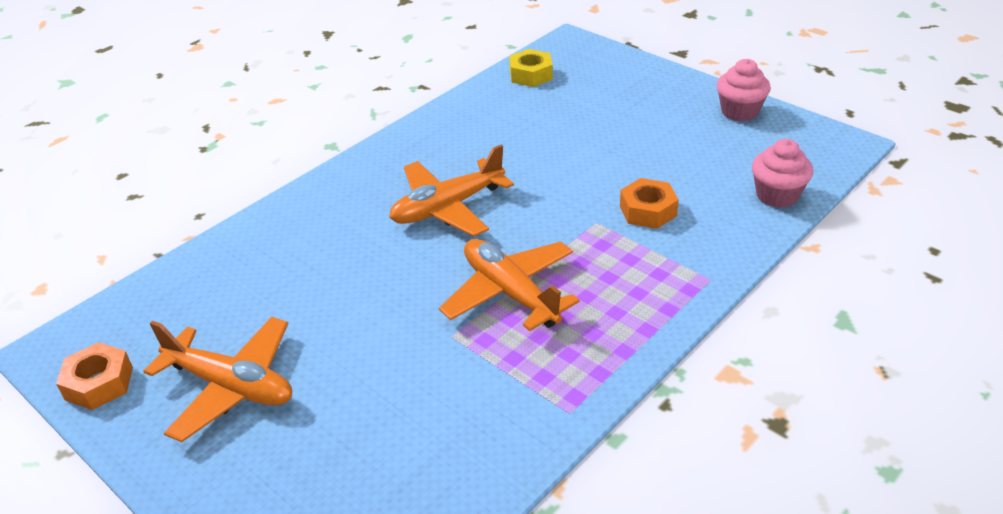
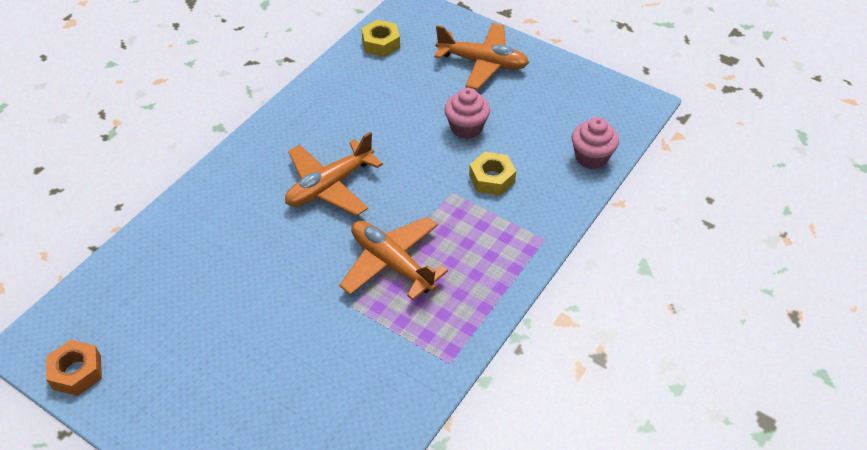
camera: 10 degrees left, 10 degrees up
orange plane [143,316,292,442] -> orange plane moved to [434,23,529,90]
orange nut [620,178,679,229] -> yellow nut [469,152,516,196]
pink cupcake [717,59,771,122] -> pink cupcake moved to [444,88,490,139]

